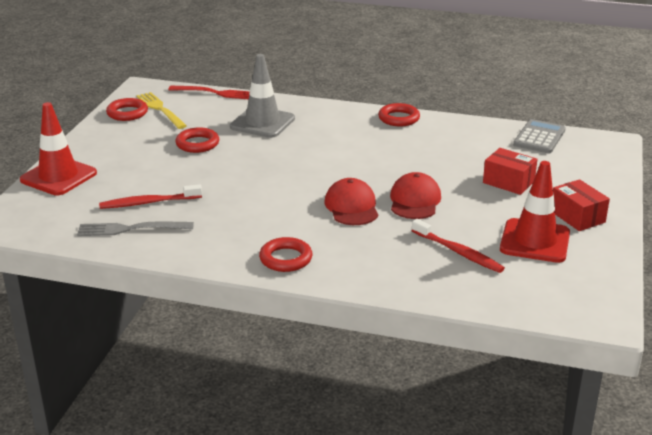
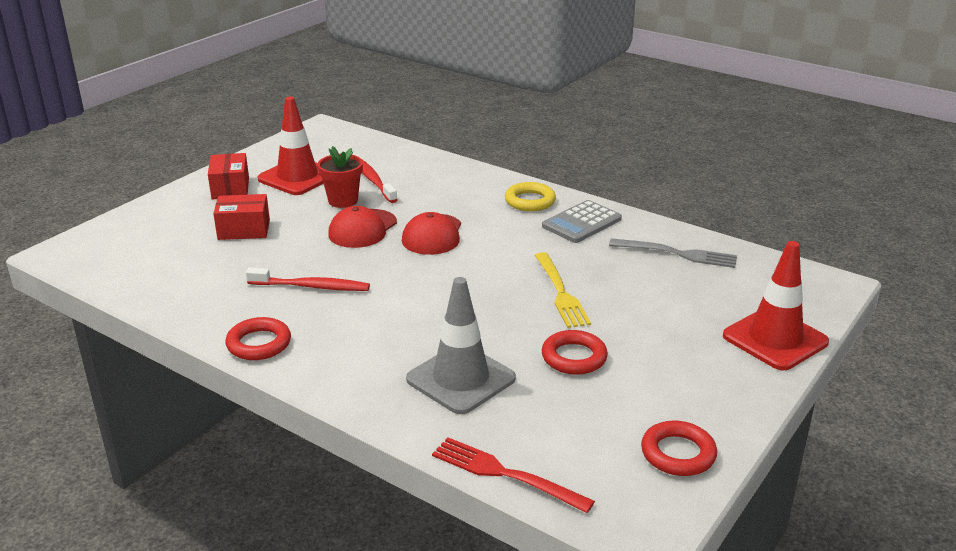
camera: 160 degrees left, 0 degrees up
red toothbrush [99,184,202,209] -> red toothbrush moved to [246,268,370,291]
yellow fork [137,92,187,129] -> yellow fork moved to [535,252,591,328]
red ring [259,237,312,272] -> yellow ring [505,182,556,211]
red box [483,148,538,195] -> red box turned 60 degrees counterclockwise [213,194,270,240]
grey calculator [513,119,566,153] -> grey calculator moved to [542,200,622,243]
none -> red flower pot [318,146,363,208]

